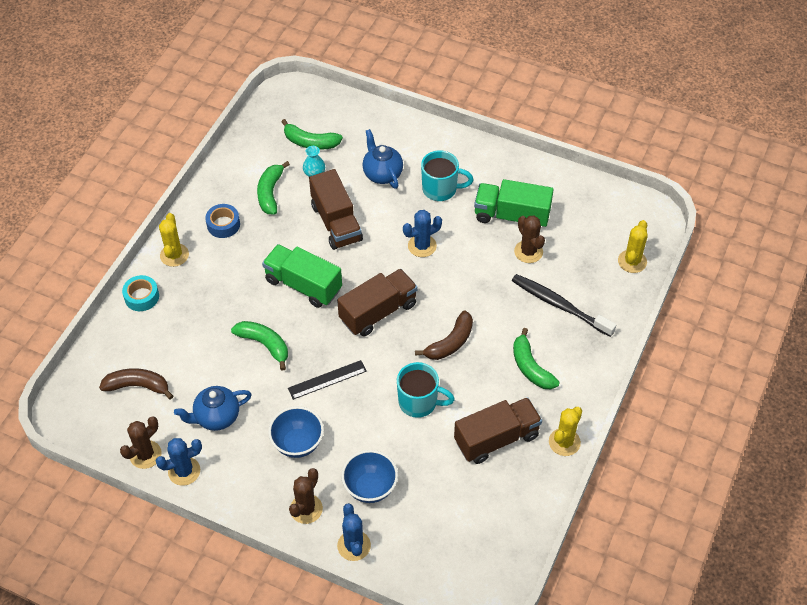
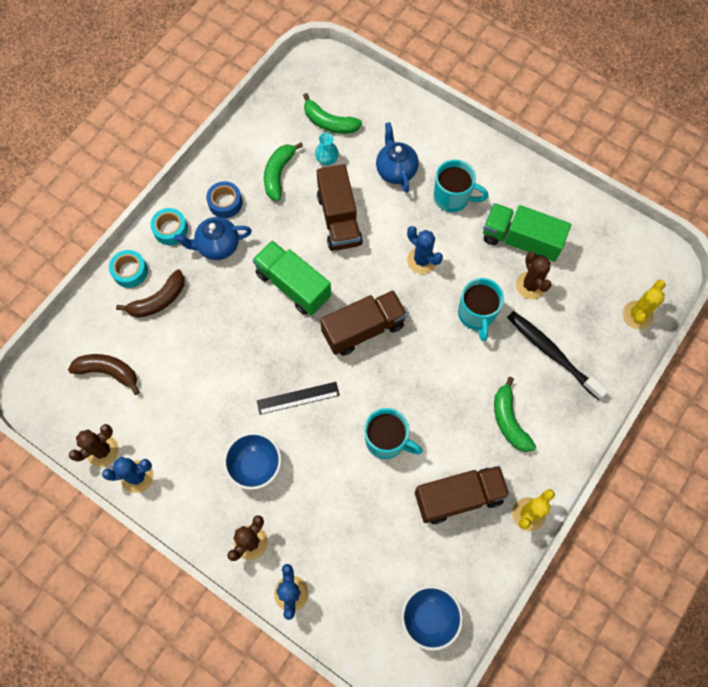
camera: 10 degrees right, 15 degrees up
yellow cactus [159,213,189,267] -> turquoise tape [150,208,188,245]
blue teapot [174,386,252,431] -> blue teapot moved to [174,217,252,260]
green banana [231,321,288,371] -> none
blue bowl [341,450,398,503] -> blue bowl moved to [401,585,463,651]
blue cactus [403,210,442,257] -> blue cactus turned 60 degrees clockwise [407,226,443,274]
brown banana [415,310,473,360] -> brown banana moved to [116,270,185,318]
none -> turquoise mug [458,278,504,341]

